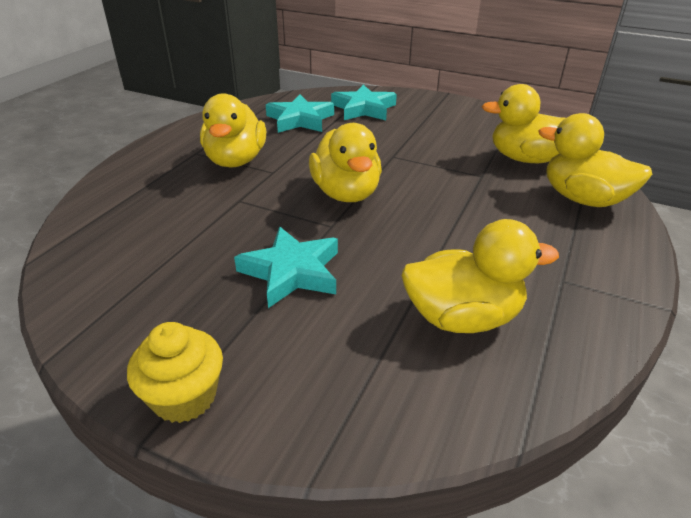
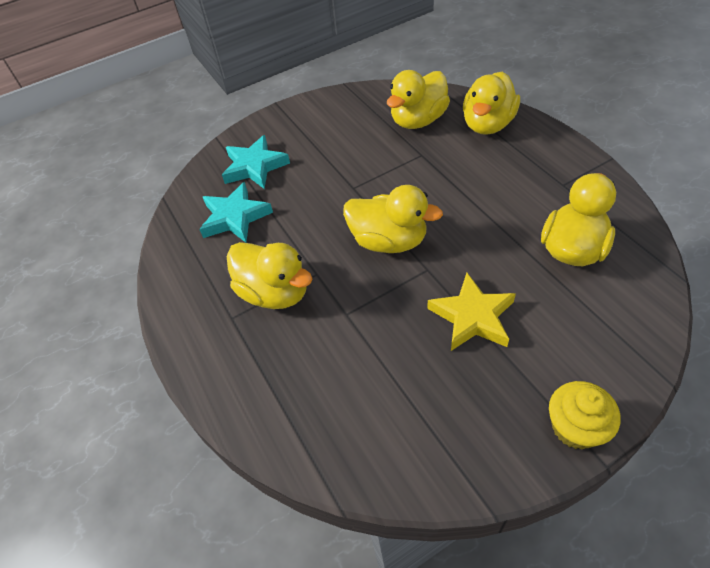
camera: 50 degrees left, 15 degrees up
turquoise star [234,227,338,308] -> yellow star [427,273,516,351]
yellow duck [539,113,652,207] -> yellow duck turned 45 degrees counterclockwise [463,72,520,135]

